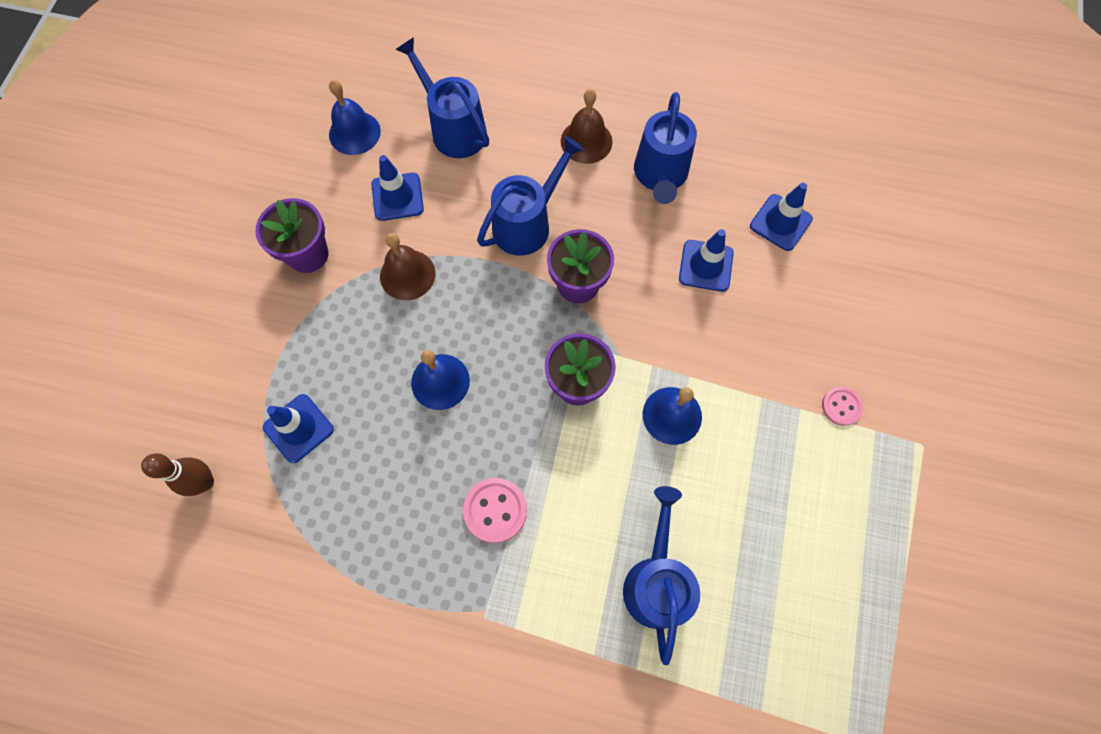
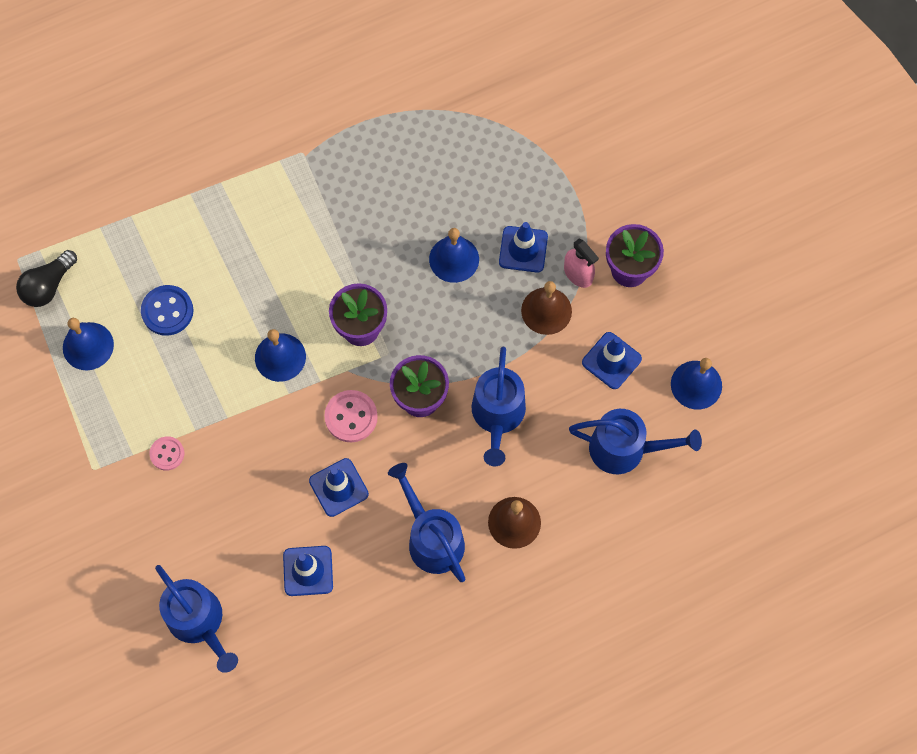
camera: 140 degrees right, 0 degrees up
brown bowling pin [141,453,214,496] -> none
blue traffic cone [263,394,334,463] -> blue traffic cone moved to [499,222,548,273]
pink button [463,478,527,543] -> pink button moved to [324,390,378,442]
blue watering can [623,486,700,665] -> blue watering can moved to [155,565,238,673]
none -> black light bulb [16,250,77,307]
none -> blue bell [63,318,114,370]
none -> blue button [141,285,193,336]
none -> pink spray bottle [564,238,599,288]

